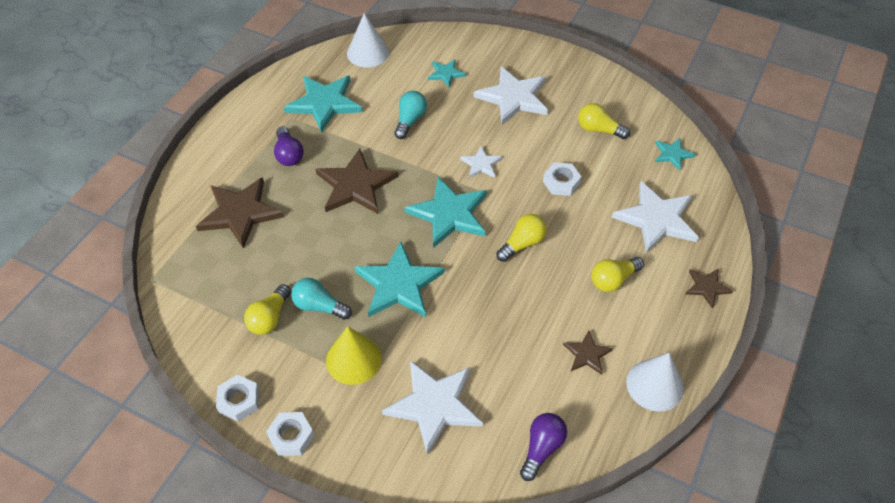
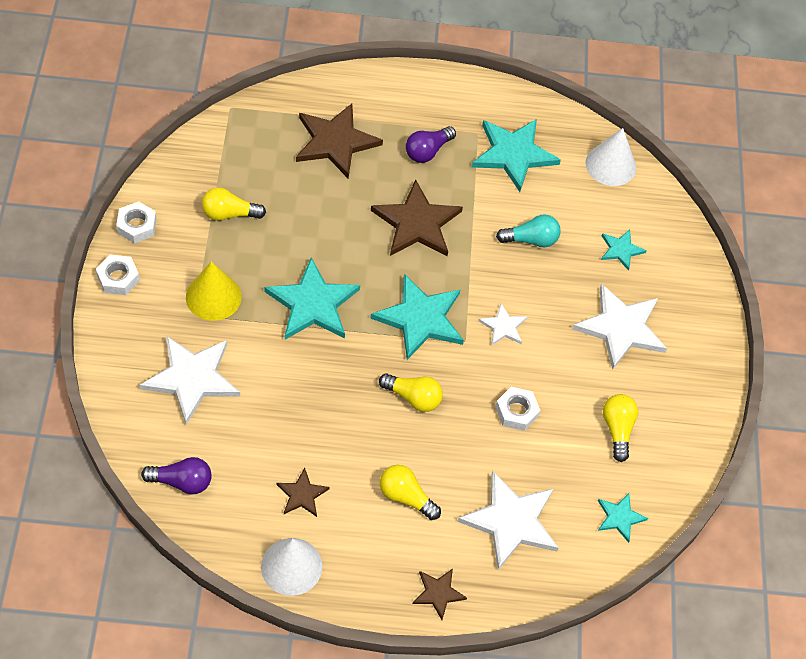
camera: 60 degrees right, 5 degrees up
turquoise light bulb [291,278,352,320] -> none

